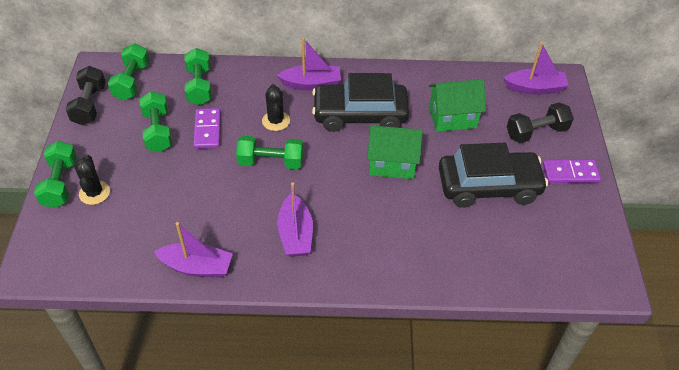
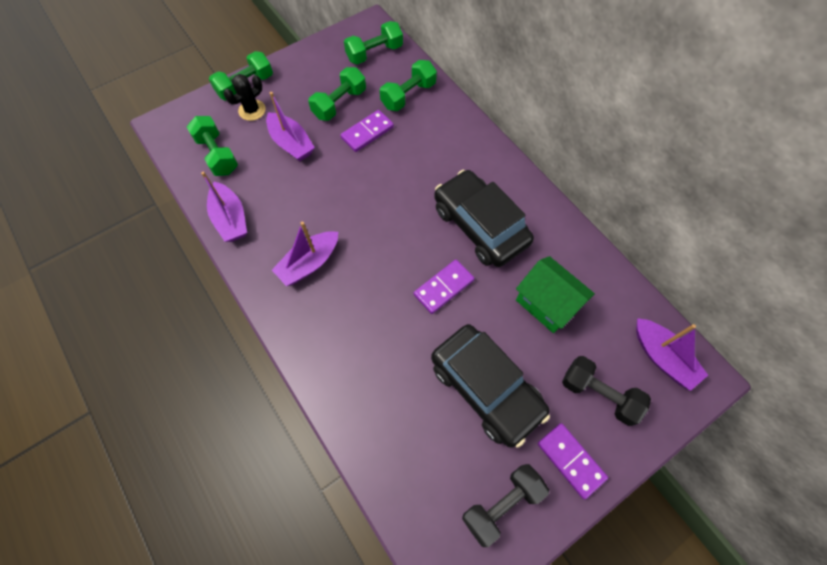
camera: 55 degrees right, 15 degrees up
black dumbbell [66,66,106,125] -> black dumbbell moved to [462,464,549,547]
green dumbbell [236,136,303,169] -> green dumbbell moved to [187,116,238,176]
black cactus [262,84,290,131] -> none
purple boat [277,38,341,90] -> purple boat moved to [266,92,315,161]
green house [367,125,423,179] -> purple domino [414,259,475,314]

